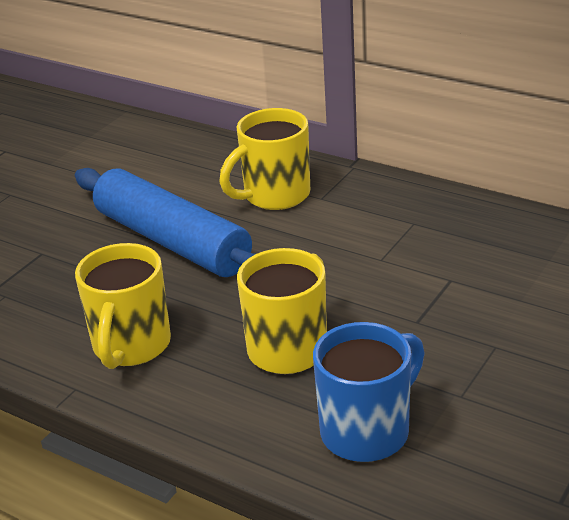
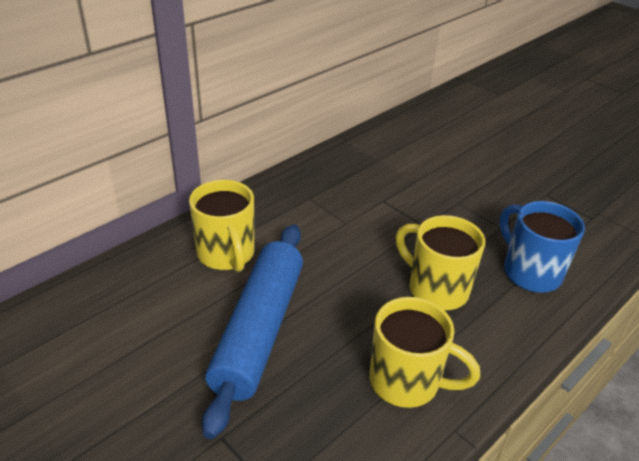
camera: 80 degrees left, 5 degrees up
blue rolling pin [75,168,255,277] -> blue rolling pin turned 45 degrees counterclockwise [202,224,303,439]

